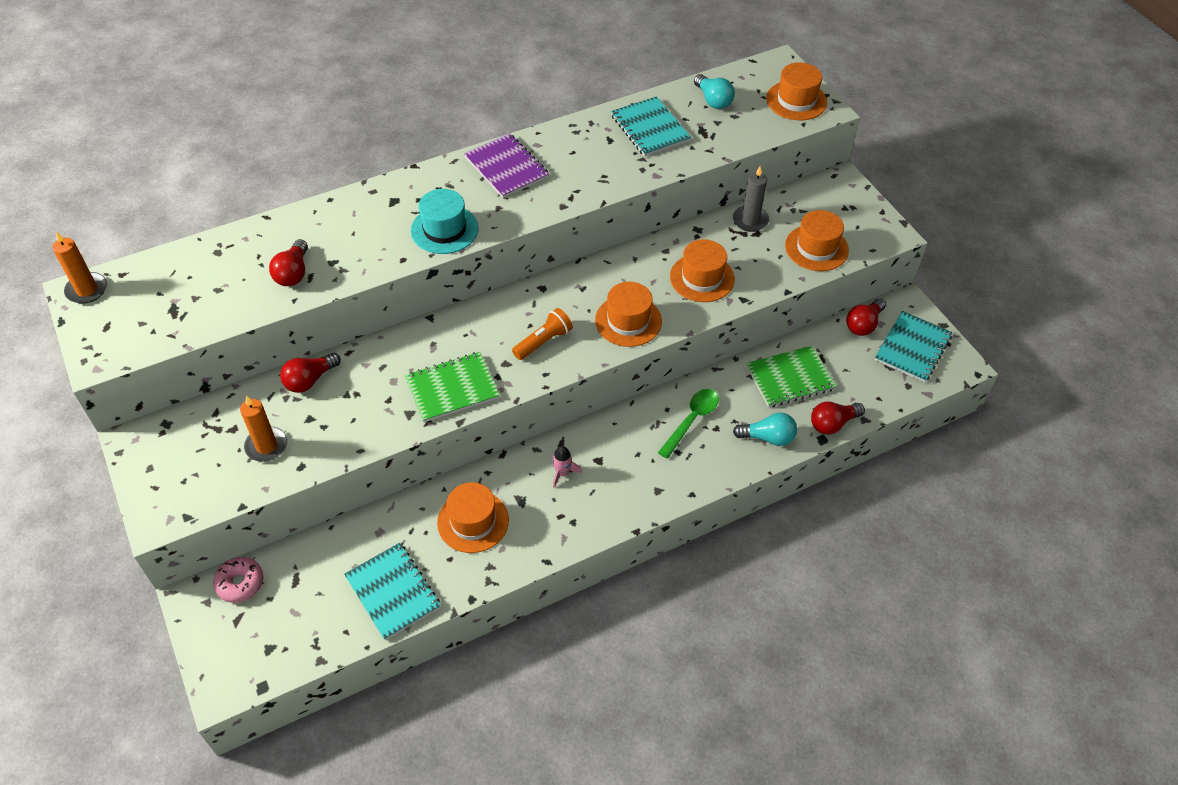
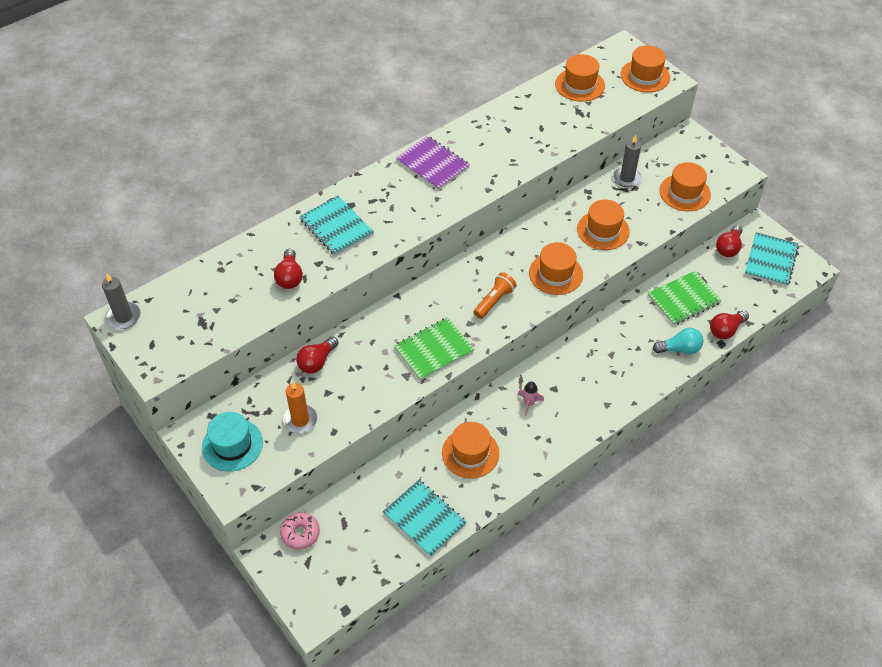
camera: 10 degrees left, 0 degrees up
orange candle [52,232,107,304] -> grey candle [102,274,141,329]
turquoise hat [411,189,479,254] -> turquoise hat moved to [202,412,263,472]
turquoise notebook [611,96,691,157] -> turquoise notebook moved to [300,196,374,256]
green spoon [658,389,719,458] -> none
turquoise light bulb [694,74,735,109] -> orange hat [555,54,605,102]

